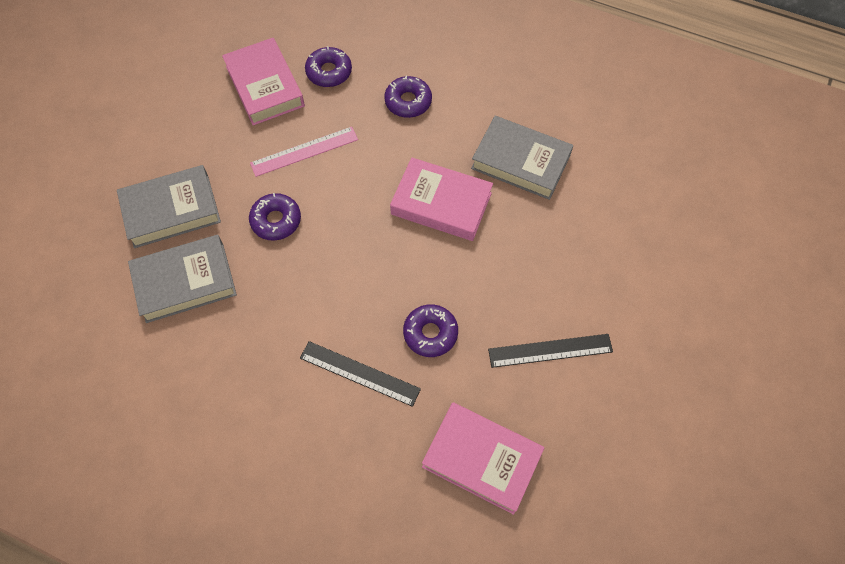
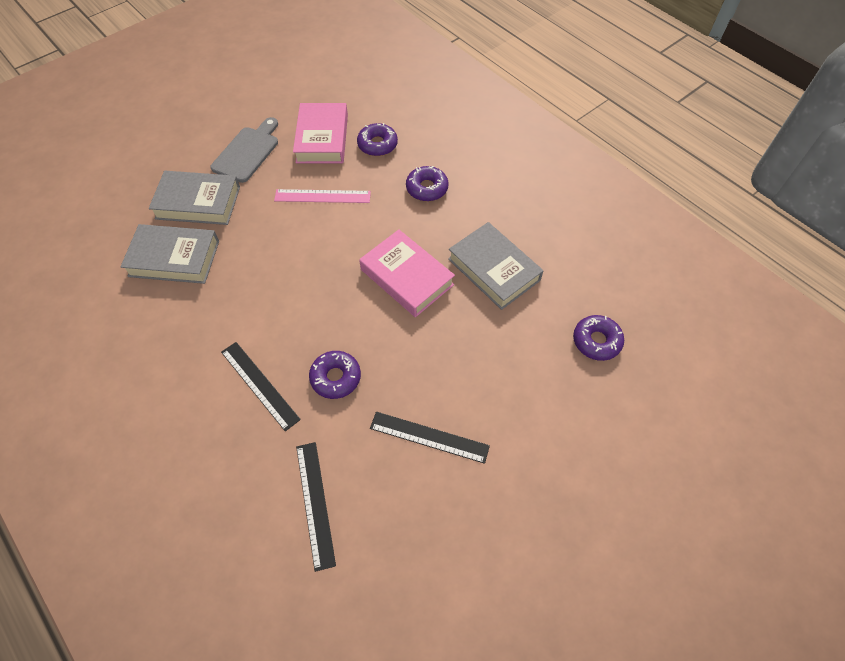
camera: 25 degrees right, 5 degrees down
purple donut [249,193,301,241] -> purple donut moved to [573,315,624,361]
pink book [422,402,544,515] -> black ruler [296,442,336,572]
none -> grey cutting board [210,117,278,183]

